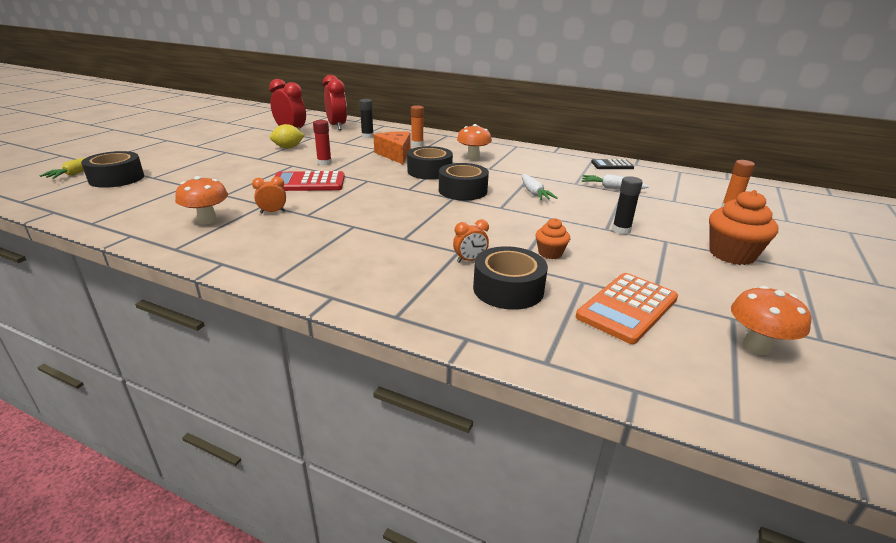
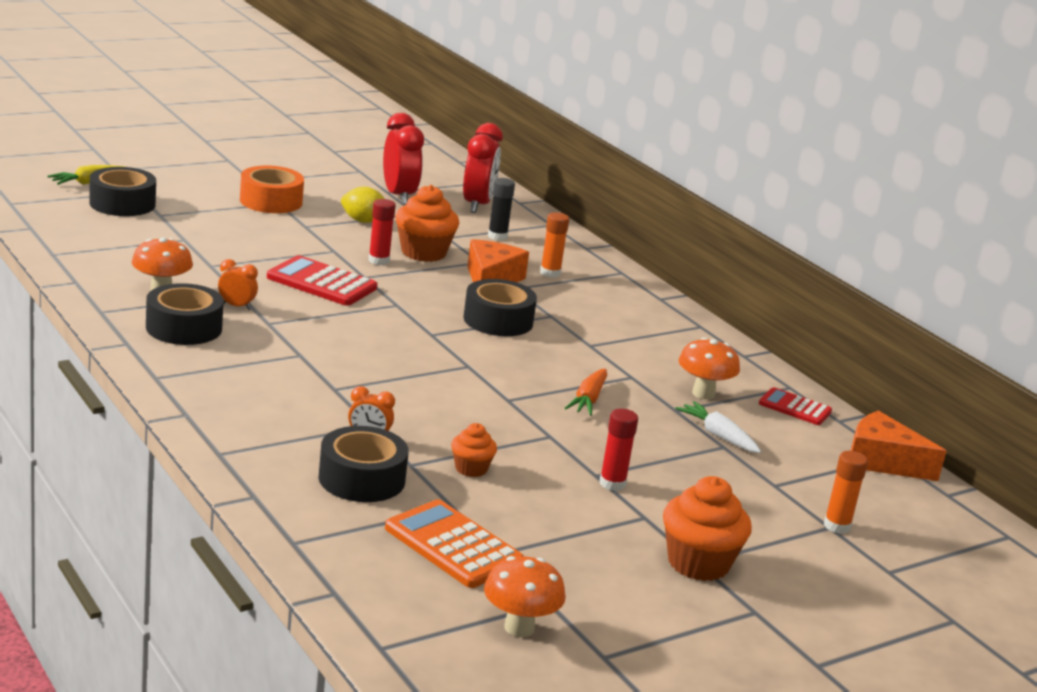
camera: 30 degrees right, 5 degrees down
black tape [439,163,489,200] -> black tape moved to [146,283,224,345]
orange mushroom [457,124,492,160] -> orange mushroom moved to [679,338,740,399]
white carrot [522,174,557,200] -> orange carrot [565,369,607,416]
orange calculator [576,273,678,344] -> orange calculator turned 60 degrees clockwise [385,499,524,588]
black calculator [591,159,634,169] -> red calculator [759,387,832,425]
black glue stick [612,176,643,234] -> red glue stick [600,409,638,491]
none -> orange tape [240,166,304,213]
none -> orange cupcake [395,185,459,262]
none -> orange cheese [851,410,947,481]

